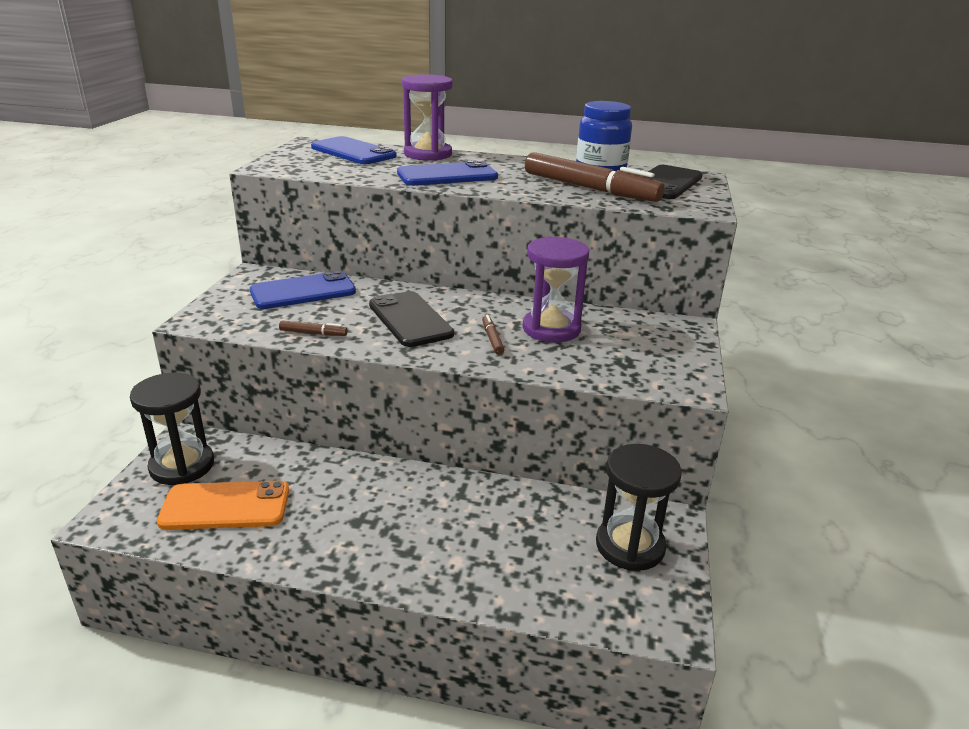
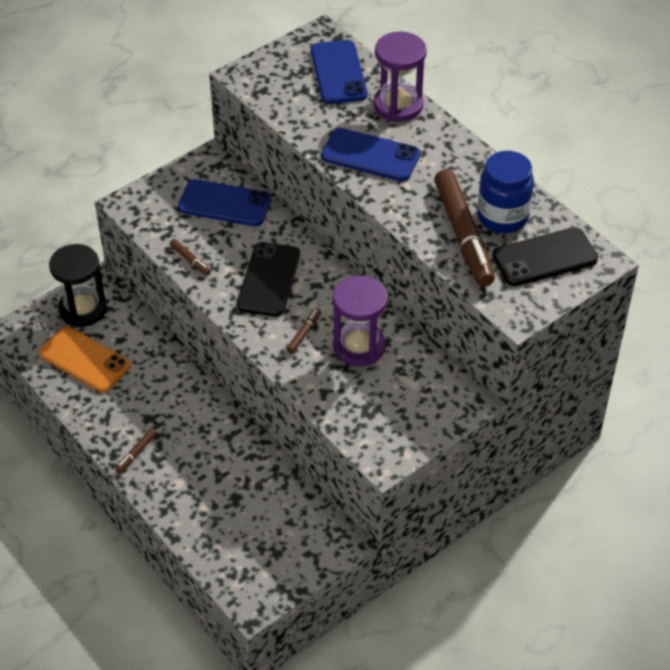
camera: 40 degrees right, 20 degrees up
black hourglass [596,444,682,571] -> none
none -> brown marker [115,428,157,473]

